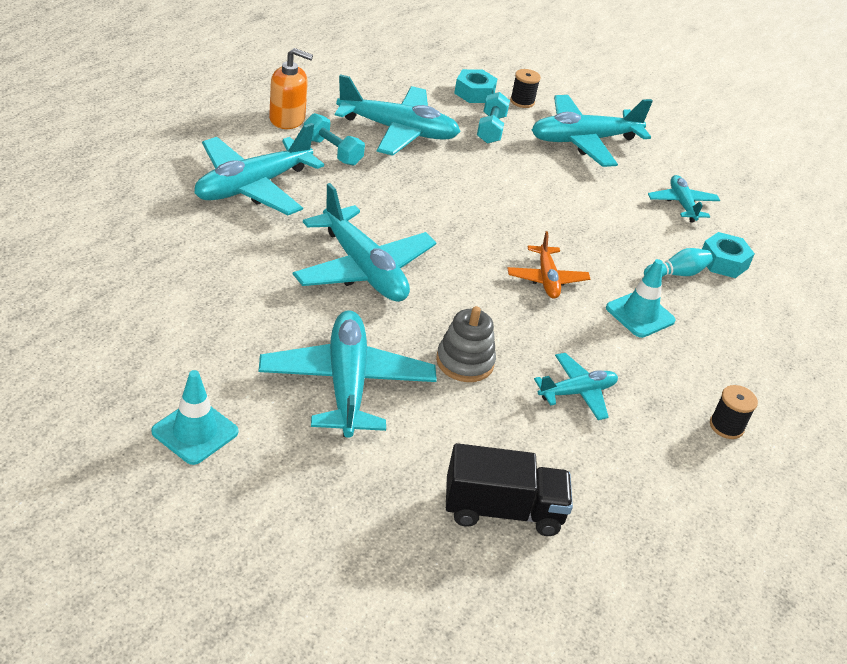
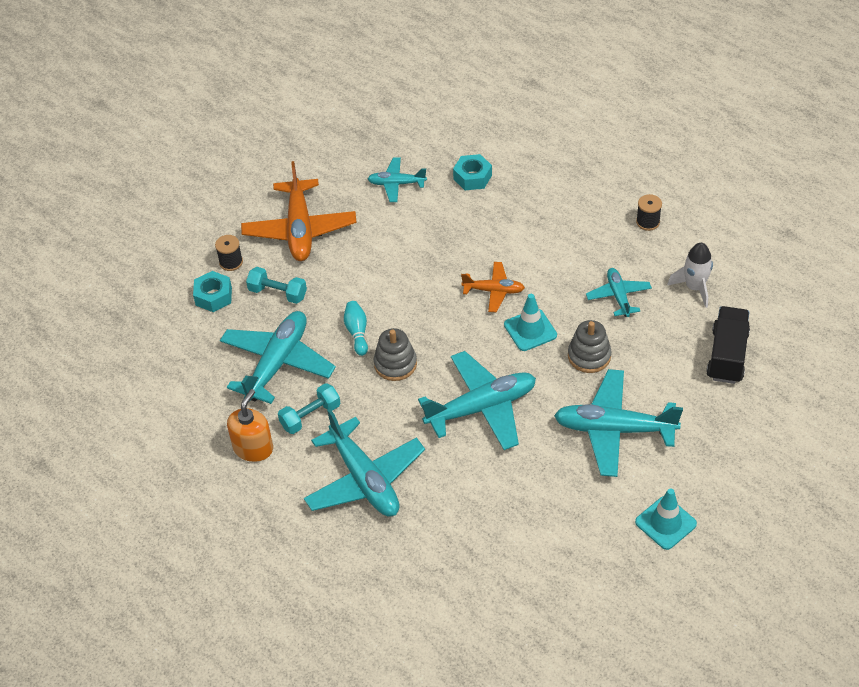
camera: 70 degrees left, 10 degrees up
turquoise plane [532,95,653,167] -> orange plane [241,161,357,261]
turquoise traffic cone [606,259,676,338] -> turquoise traffic cone moved to [504,294,557,351]
turquoise bowling pin [644,248,713,277] -> turquoise bowling pin moved to [344,301,368,356]
none -> grey stacking toy [374,328,417,381]
none -> white rocket [667,243,713,308]

